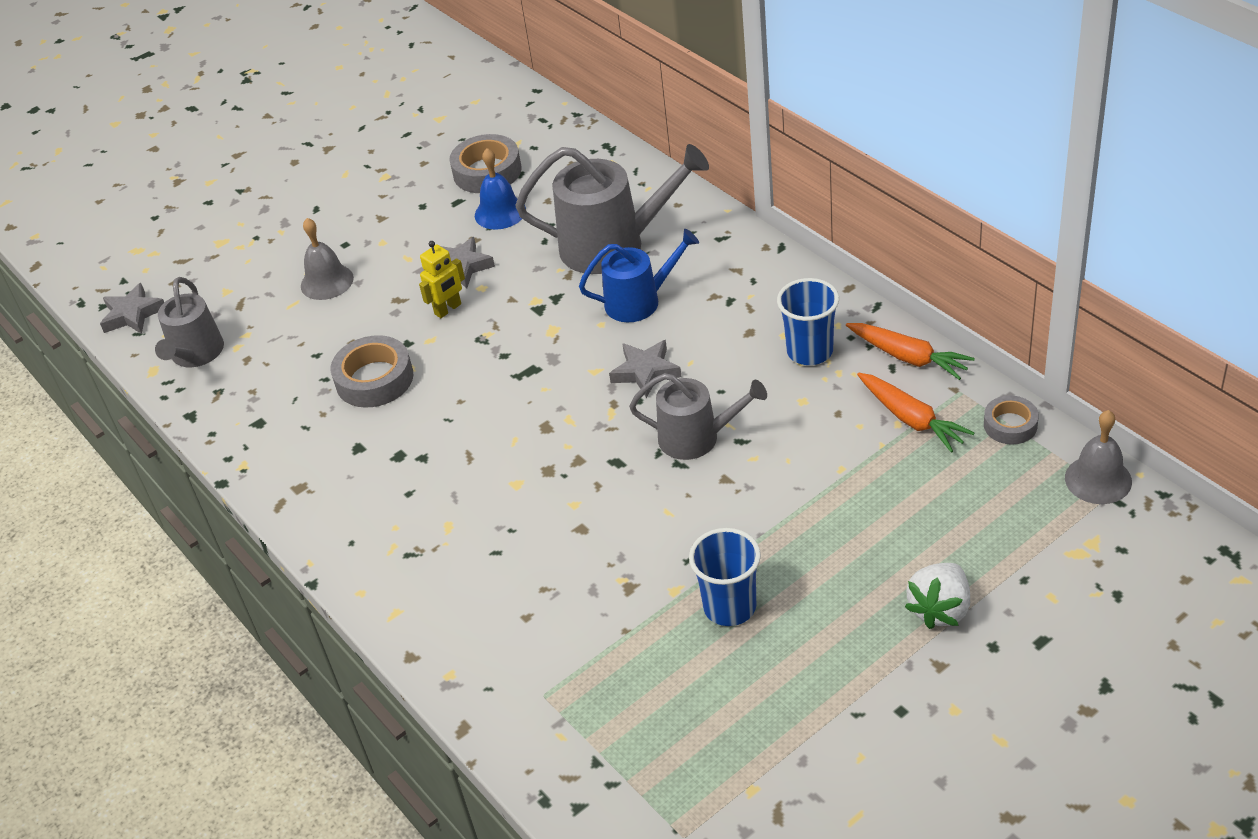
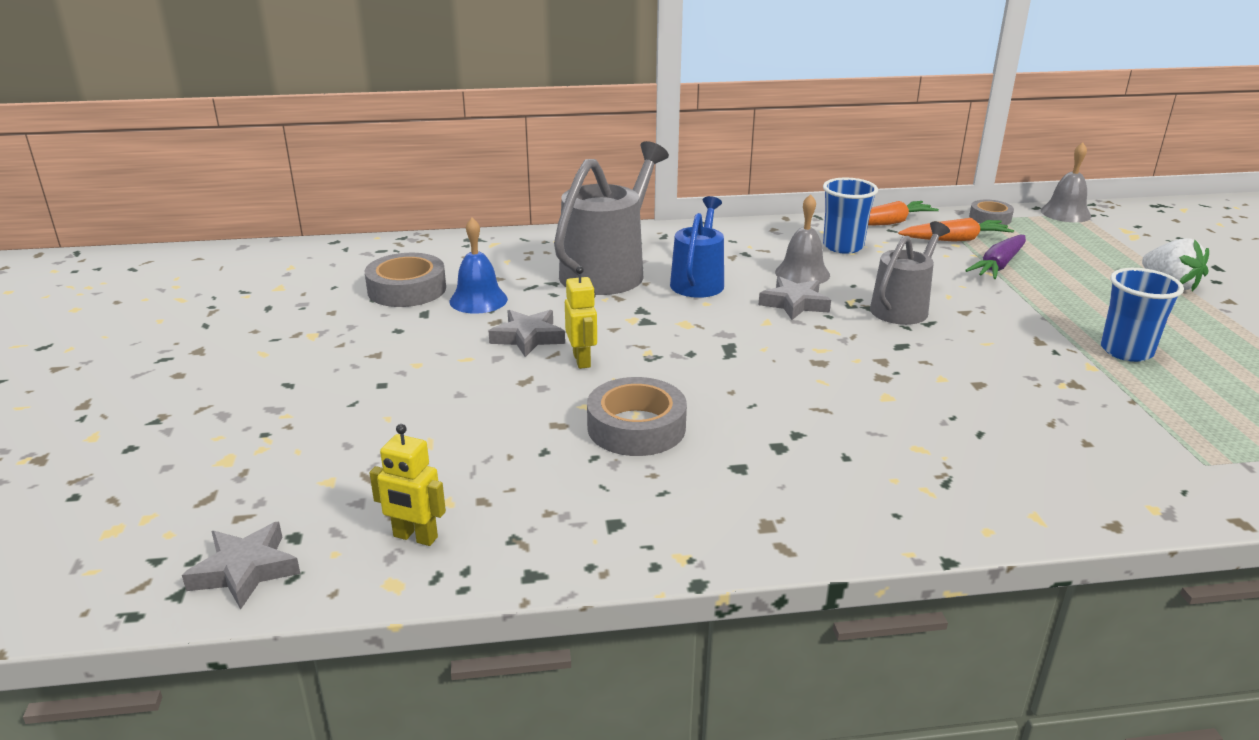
camera: 65 degrees left, 15 degrees down
grey watering can [155,277,224,367] -> yellow robot [369,424,446,546]
grey bell [301,218,354,300] -> grey bell moved to [775,194,830,284]
none -> purple carrot [965,235,1026,279]

